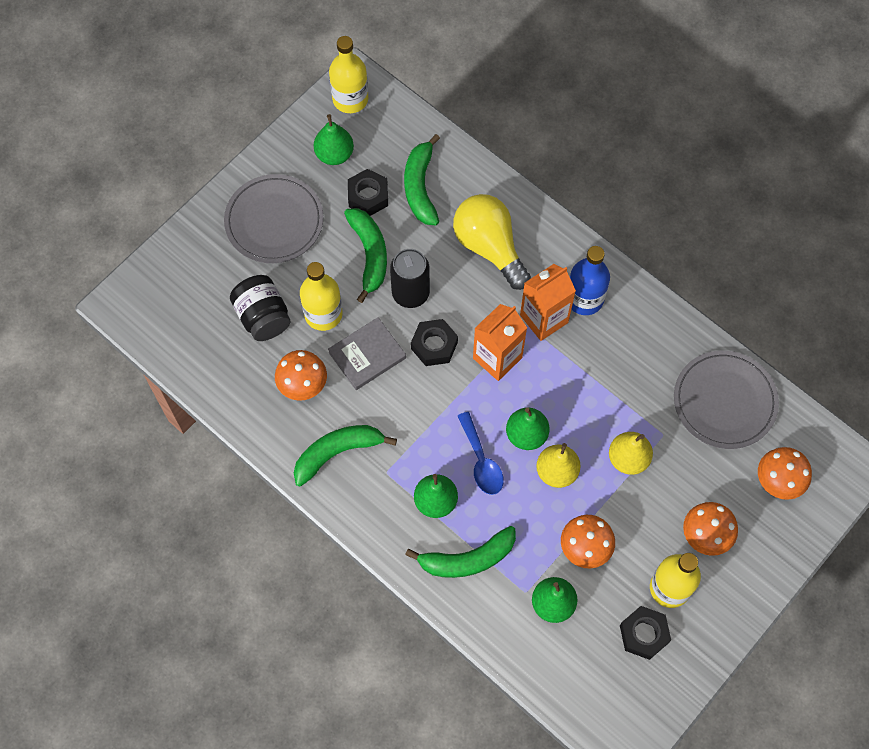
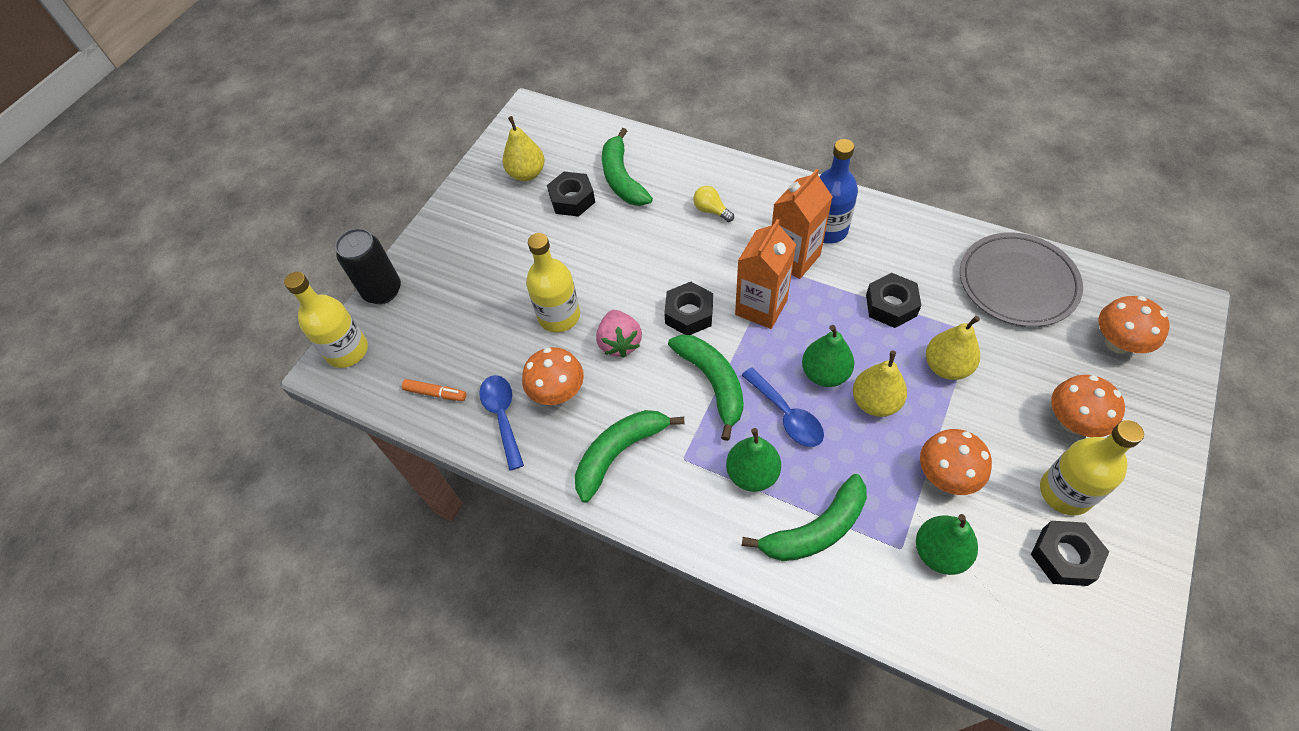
camera: 10 degrees left, 10 degrees down
grey plate [224,174,324,263] -> none
black jar [230,275,291,341] -> none
green pear [314,114,354,165] -> yellow pear [503,116,545,181]
grey book [328,317,406,390] -> pink strawberry [596,310,642,358]
yellow bottle [329,36,368,113] -> yellow bottle moved to [284,272,368,368]
green banana [344,208,387,303] -> green banana moved to [668,335,744,441]
black can [390,249,430,308] -> black can moved to [335,228,401,304]
yellow light bulb [453,194,531,290] -> yellow light bulb [693,186,734,222], size x0.42
none -> orange marker [402,379,466,401]
none -> blue spoon [479,375,524,471]
none -> black nut [866,273,922,328]

